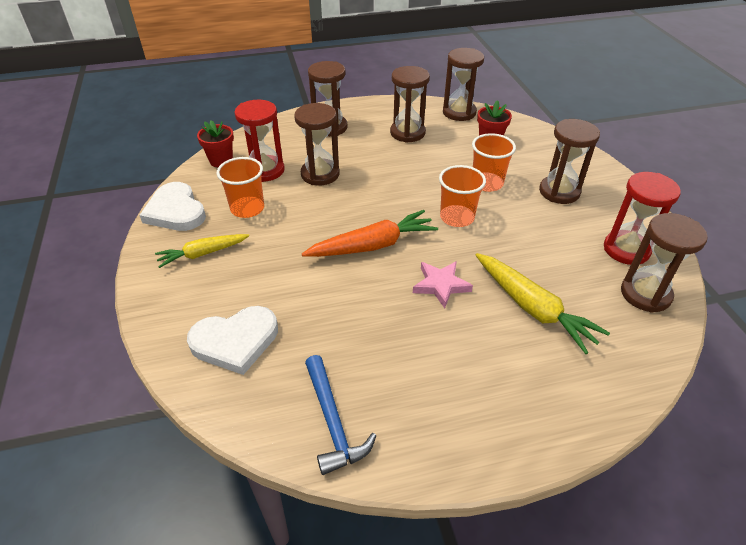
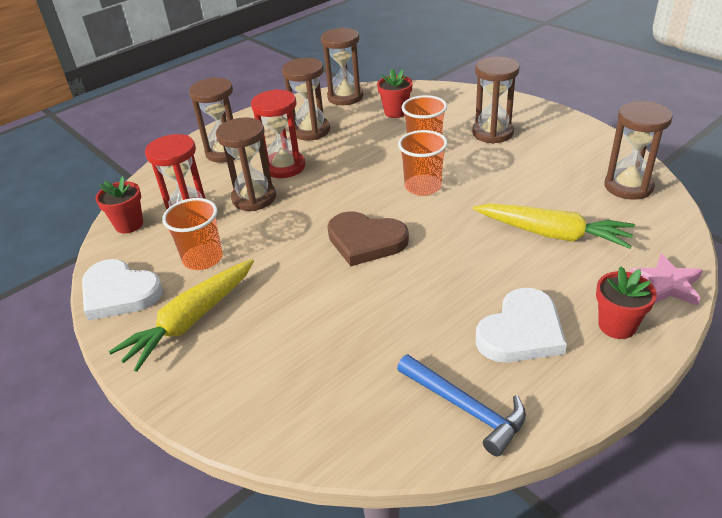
camera: 25 degrees left, 5 degrees down
yellow carrot [155,234,249,268] -> yellow carrot [109,259,254,372], size x1.52
white heart [187,306,278,375] -> white heart moved to [476,288,567,362]
orange carrot [302,210,438,257] -> brown heart [327,211,409,266]
pink star [413,261,473,308] -> pink star moved to [630,254,703,306]
red hourglass [604,172,681,265] -> red hourglass moved to [251,89,305,178]
none -> red flower pot [596,267,657,339]

